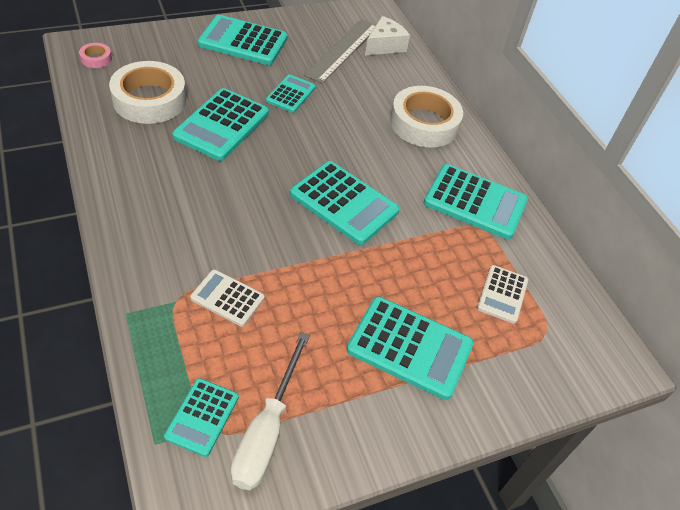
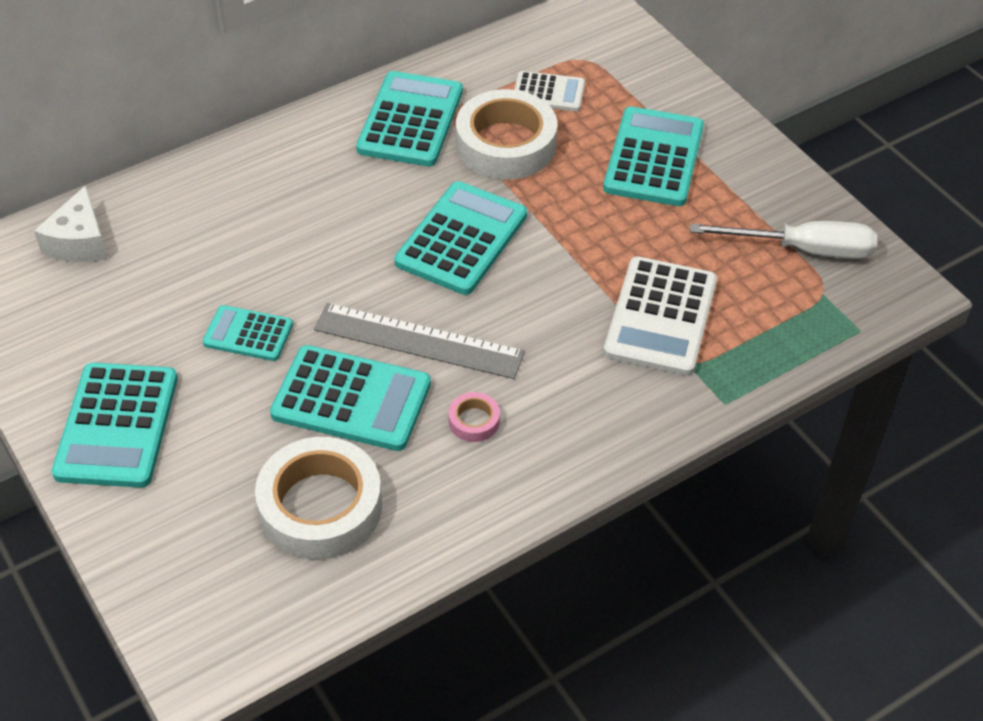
camera: 95 degrees left, 0 degrees up
pink tape [79,43,112,68] -> pink tape moved to [448,392,500,442]
turquoise calculator [164,378,239,457] -> none
white calculator [190,269,265,327] -> white calculator [603,256,717,376], size x1.72
grey ruler [304,19,376,84] -> grey ruler moved to [314,303,525,379]
white cheese [365,16,410,55] -> white cheese turned 120 degrees counterclockwise [34,185,108,262]
white tape [390,86,463,148] -> white tape moved to [456,89,557,180]

